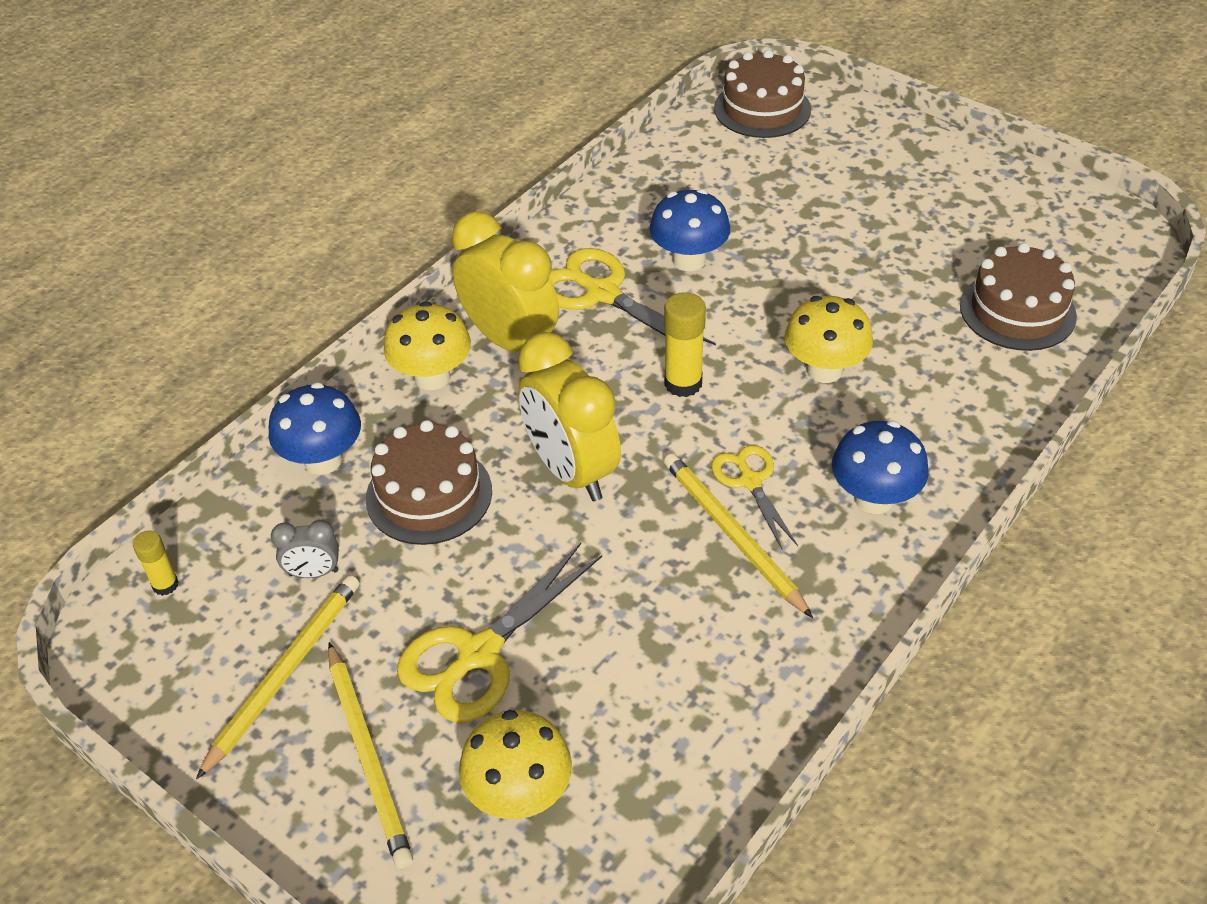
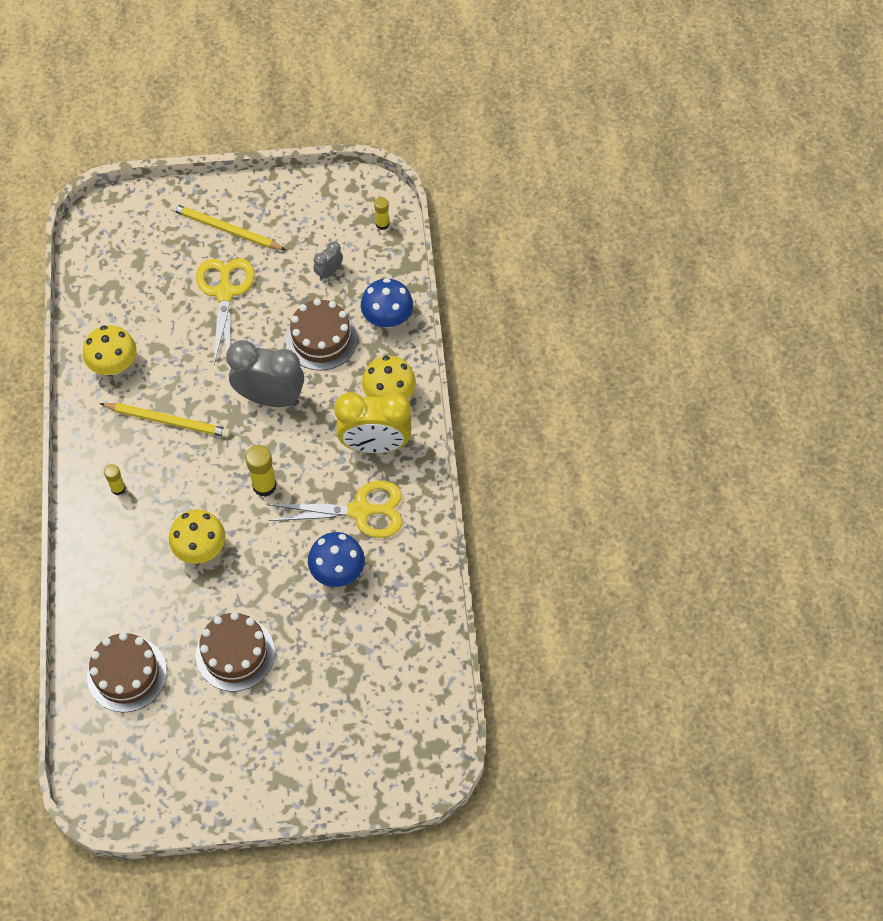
camera: 135 degrees right, 15 degrees up
yellow pencil [196,575,359,780] -> none
yellow mushroom [459,710,572,819] -> yellow mushroom moved to [83,325,137,375]
yellow clock [518,332,621,501] -> grey clock [226,340,304,407]
yellow scissors [711,445,798,549] -> none
brown cake [714,50,811,138] -> brown cake moved to [196,612,275,691]
blue mushroom [832,420,928,514] -> yellow glue stick [104,464,126,495]

